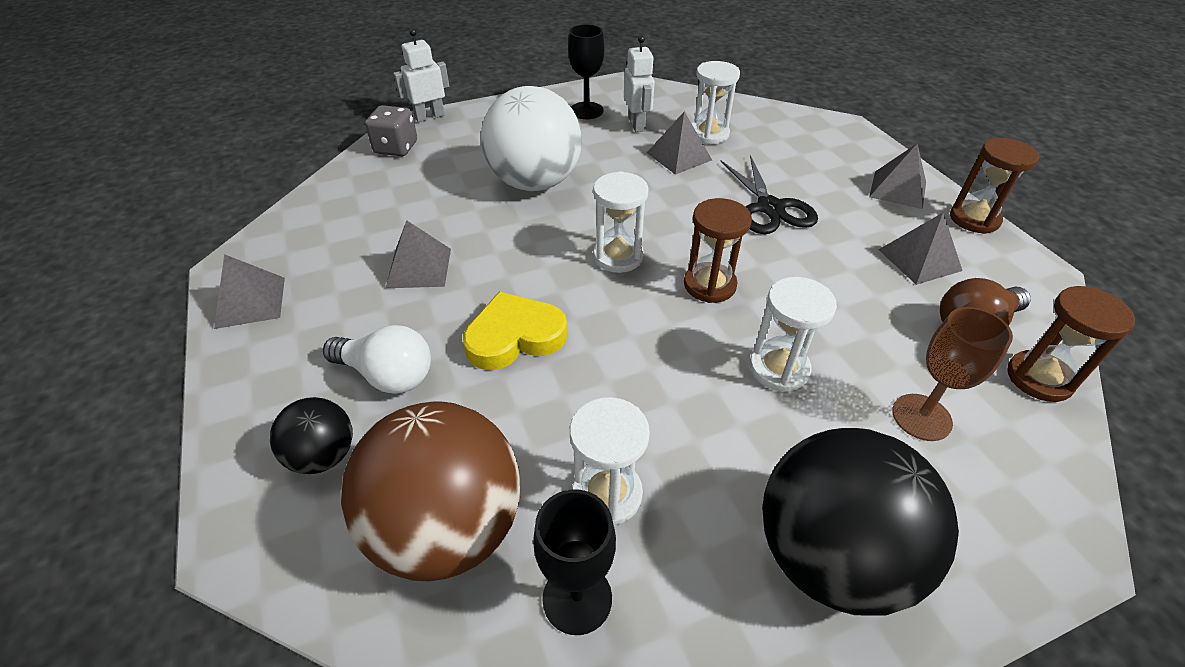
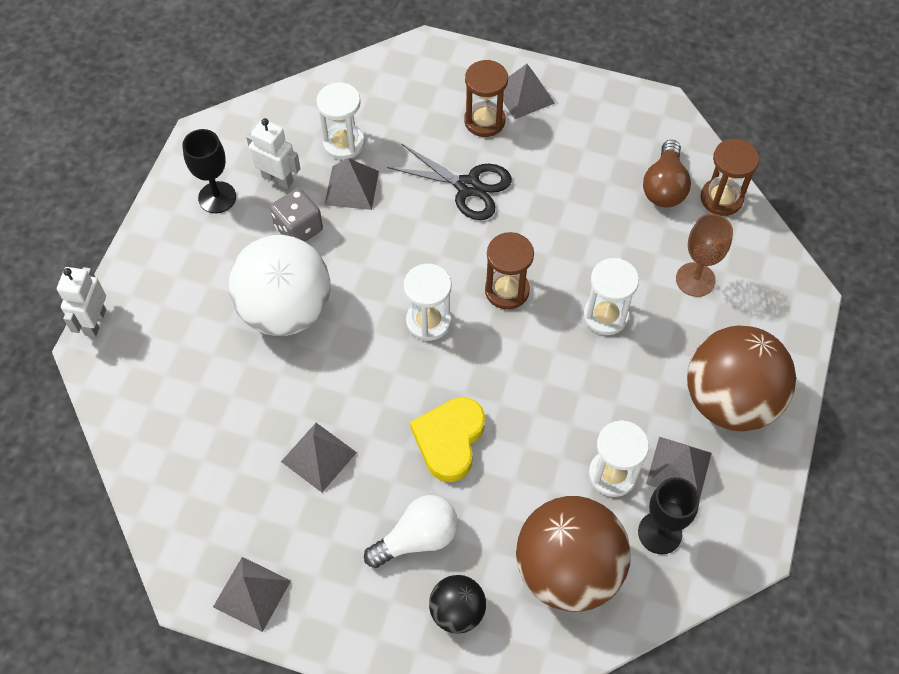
camera: 50 degrees left, 15 degrees up
grey dice [365,105,417,156] -> grey dice moved to [270,188,323,242]
black ball [762,428,959,616] -> brown ball [687,326,796,431]
grey pyramid [879,213,962,285] -> grey pyramid moved to [646,437,712,499]
brown hourglass [950,138,1040,234] -> brown hourglass moved to [464,60,508,137]

